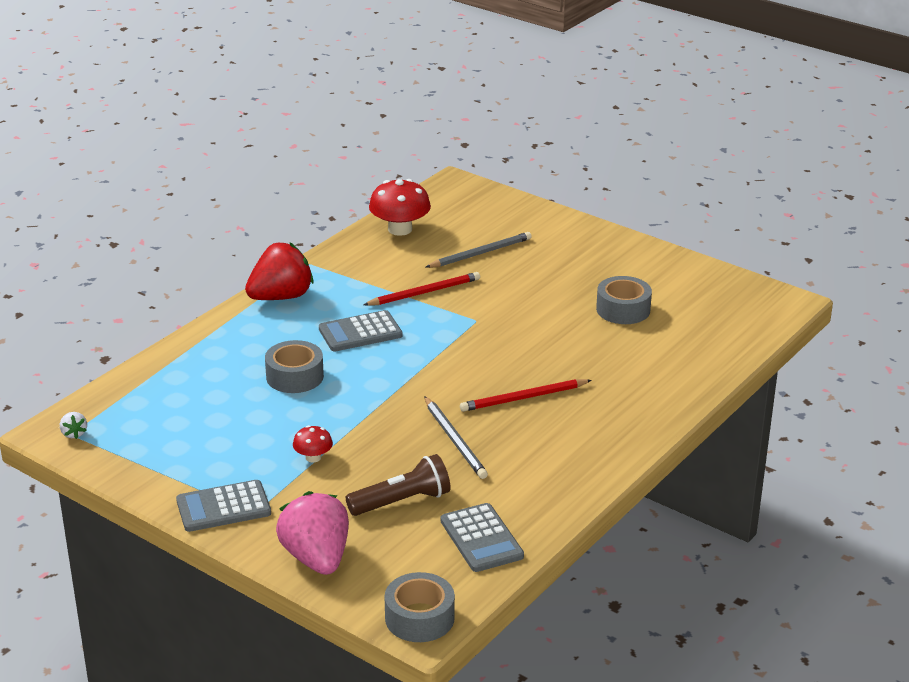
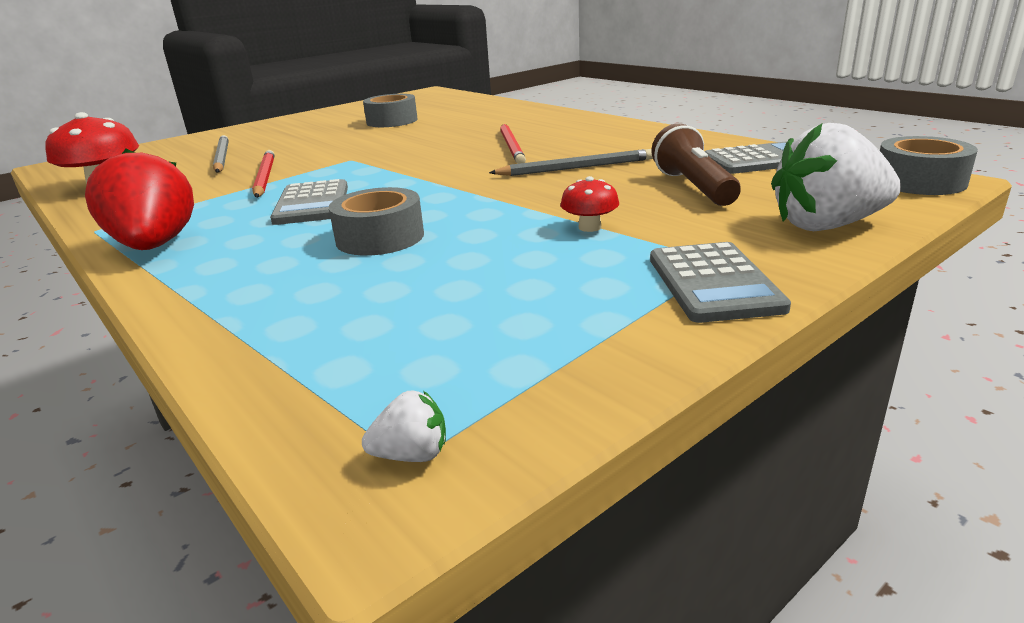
camera: 75 degrees left, 5 degrees down
pink strawberry [276,491,349,575] -> white strawberry [771,123,901,231]

